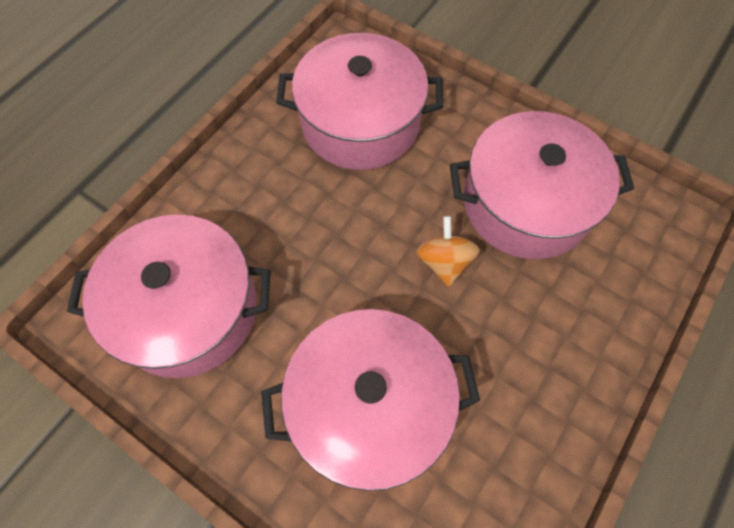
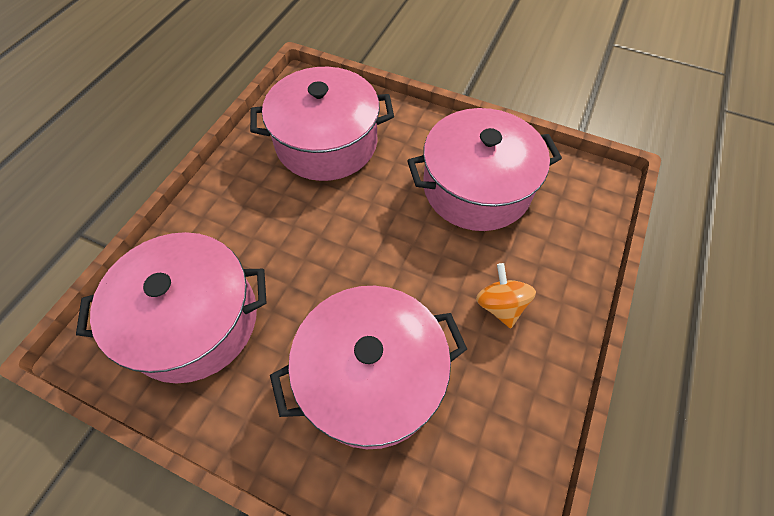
camera: 10 degrees left, 5 degrees down
orange spinning top [417,216,480,287] -> orange spinning top moved to [476,263,536,328]

